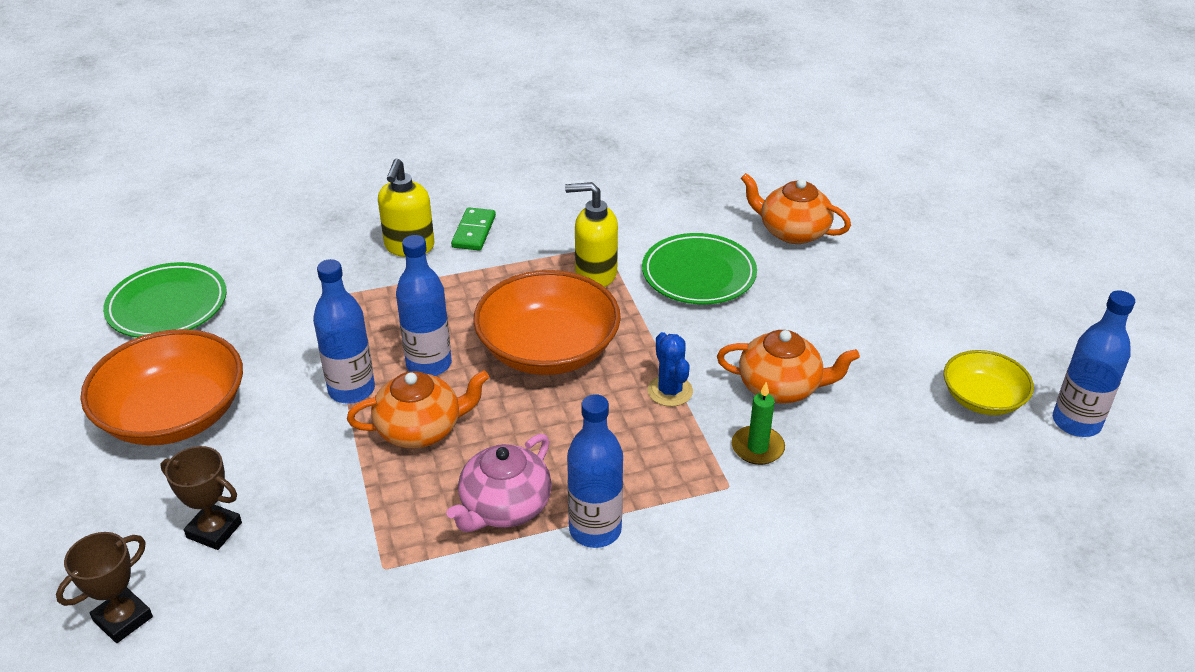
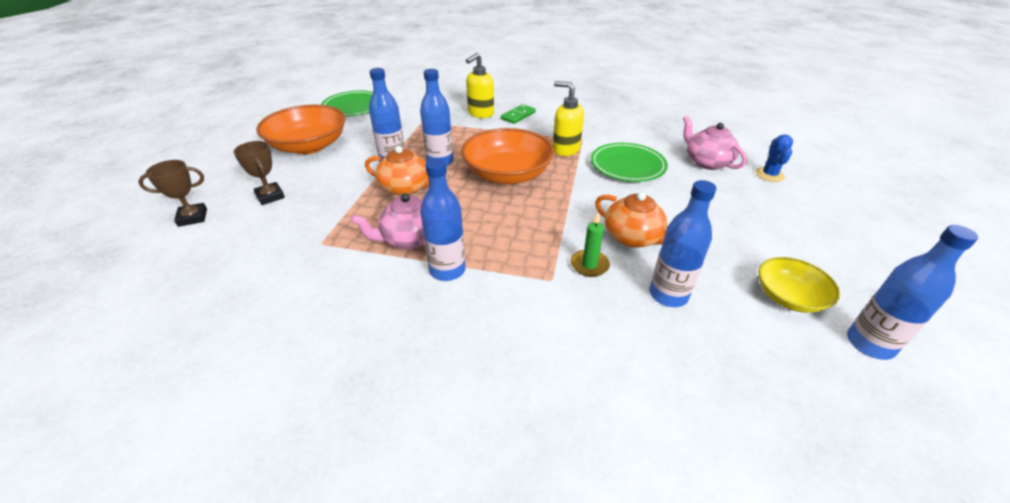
camera: 30 degrees right, 0 degrees up
blue cactus [648,332,693,407] -> blue cactus moved to [755,134,793,182]
orange teapot [741,173,851,244] -> pink teapot [683,116,747,170]
none -> blue bottle [649,180,716,307]

